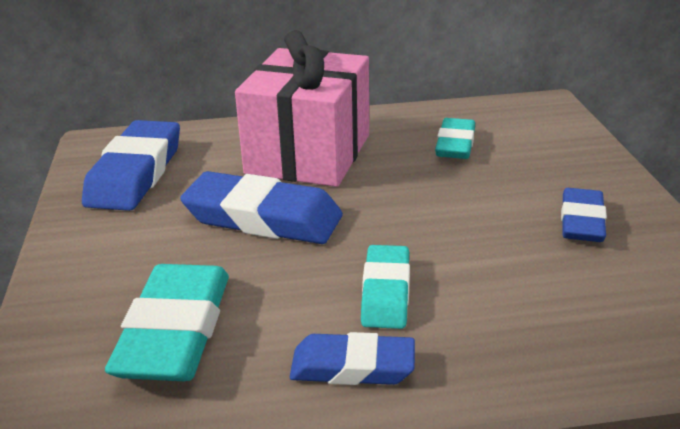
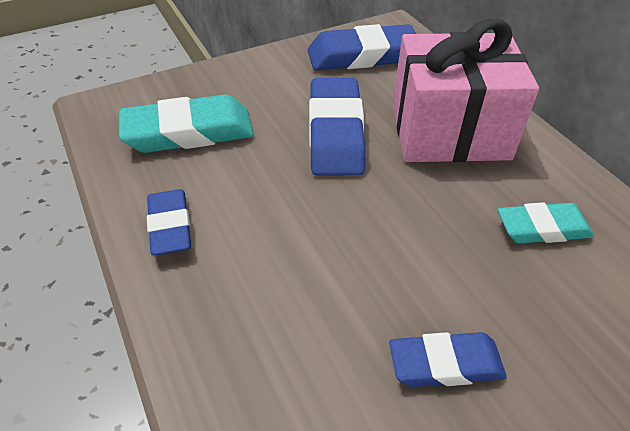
camera: 70 degrees right, 15 degrees up
turquoise eraser [361,245,410,329] -> none

